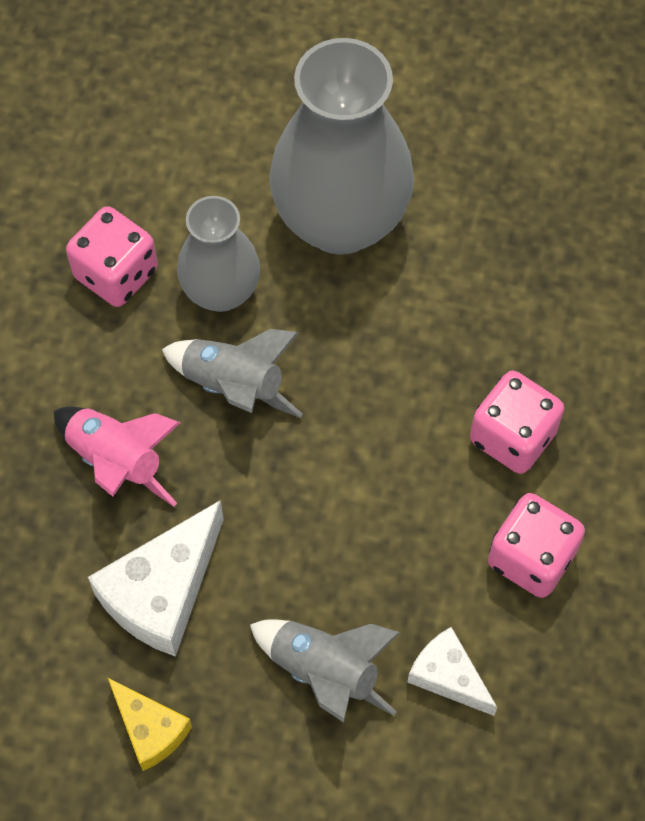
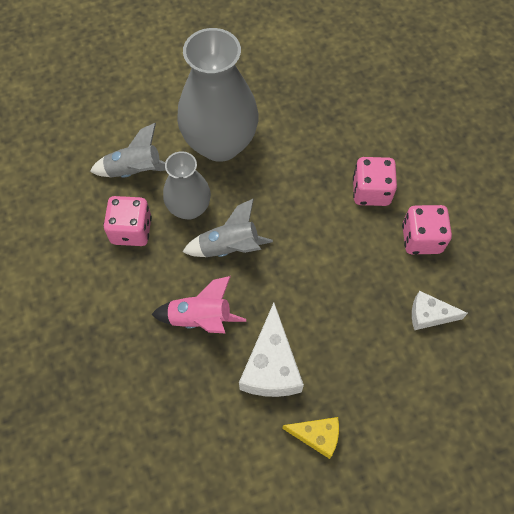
camera: 35 degrees left, 0 degrees up
grey rocket [250,619,401,722] -> grey rocket moved to [90,123,165,178]

